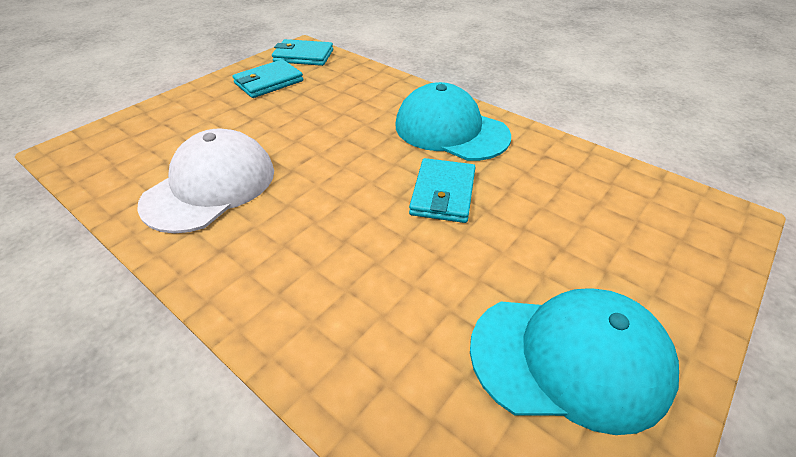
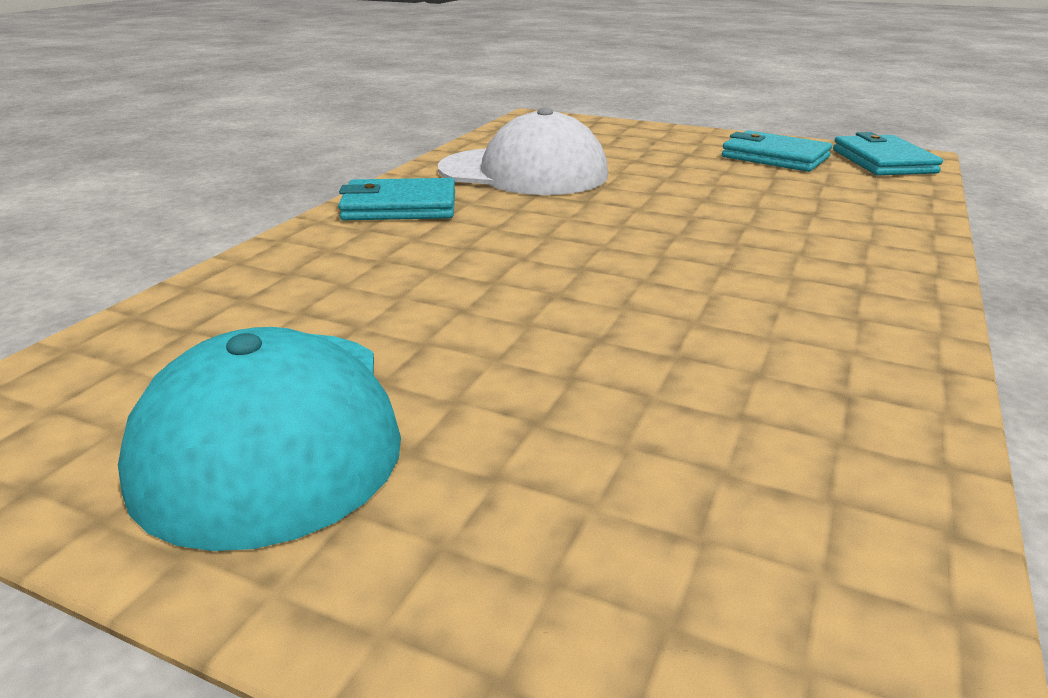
camera: 75 degrees right, 15 degrees down
turquoise cap [395,82,511,161] -> none
turquoise wallet [409,158,476,223] -> turquoise wallet moved to [338,178,455,220]

